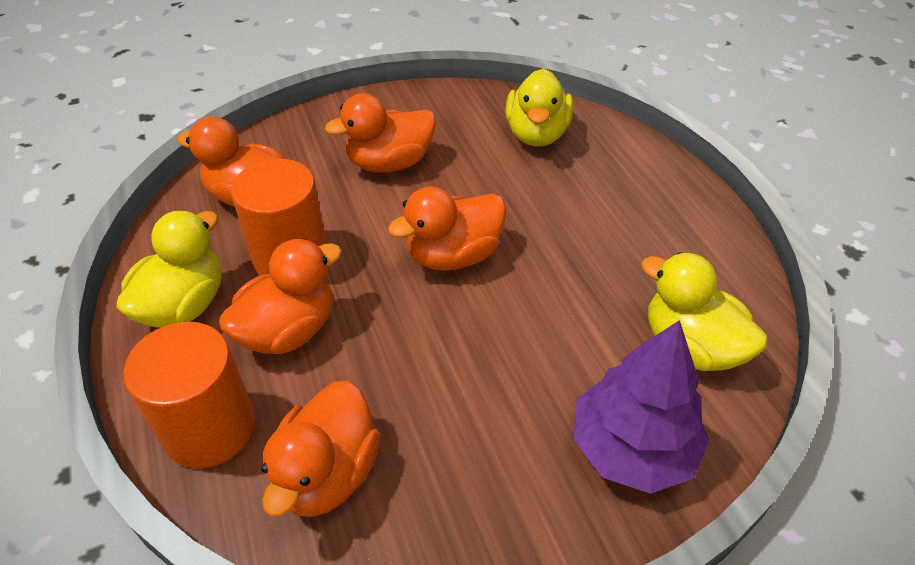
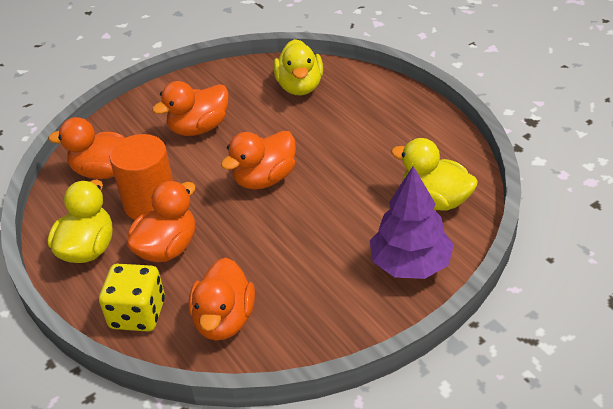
camera: 10 degrees left, 5 degrees down
orange cylinder [123,322,255,469] -> yellow dice [99,264,165,332]

